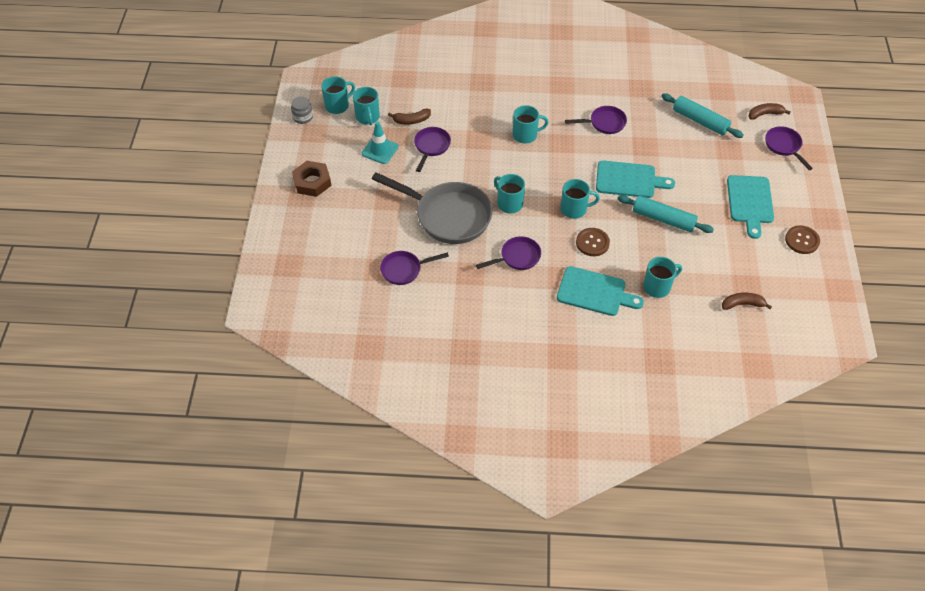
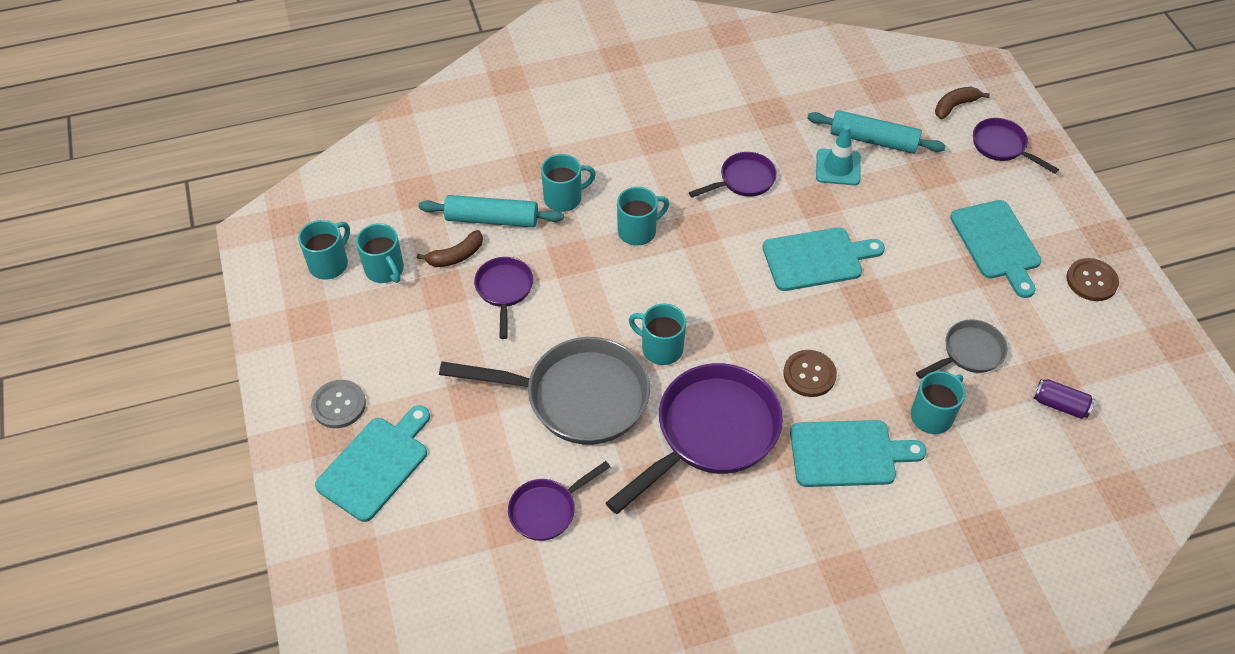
camera: 20 degrees left, 0 degrees up
grey jar [291,96,313,124] -> none
brown nut [292,161,331,197] -> grey button [311,380,366,428]
turquoise traffic cone [362,122,399,164] -> turquoise traffic cone moved to [816,125,861,185]
purple pan [476,236,541,270] -> purple pan [606,363,783,514], size x1.93
turquoise mug [561,179,600,219] -> turquoise mug moved to [541,154,596,212]
turquoise rolling pin [618,195,714,233] -> turquoise rolling pin moved to [419,195,564,227]
brown banana [722,293,772,310] -> purple can [1033,379,1095,419]
none -> turquoise cutting board [315,405,430,522]
none -> grey pan [916,319,1008,379]

